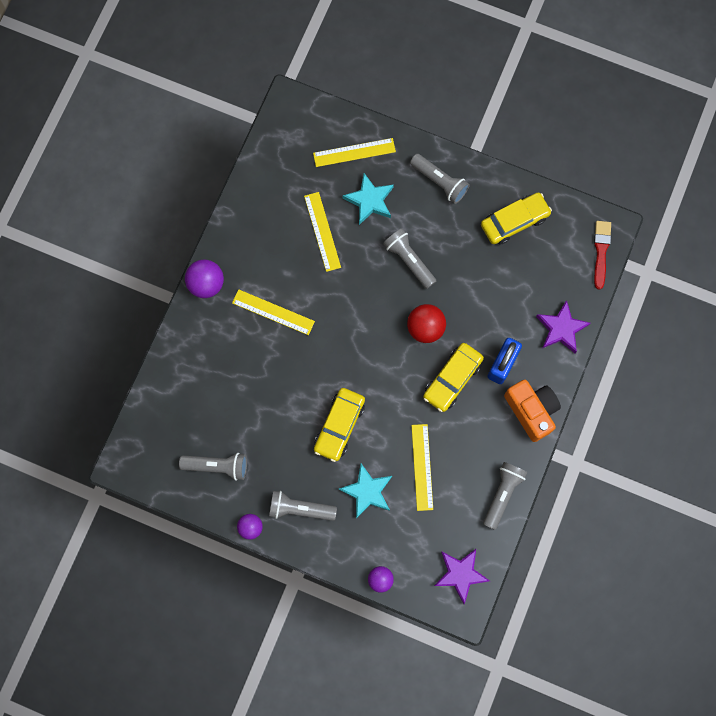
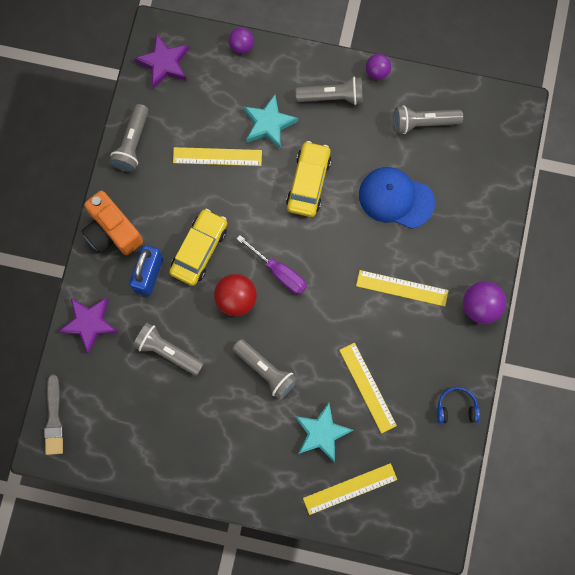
camera: 170 degrees right, 0 degrees up
grey flashlight [410,154,470,204] -> grey flashlight moved to [133,323,204,376]
yellow ruler [411,424,433,511] -> yellow ruler turned 75 degrees counterclockwise [173,147,262,166]
yellow car [481,192,552,245] -> none
red brush [594,221,611,289] -> grey brush [44,375,63,455]
none -> purple screwdriver [237,235,307,294]
none -> blue cap [359,167,435,229]
none -> blue headphones [437,387,480,423]

